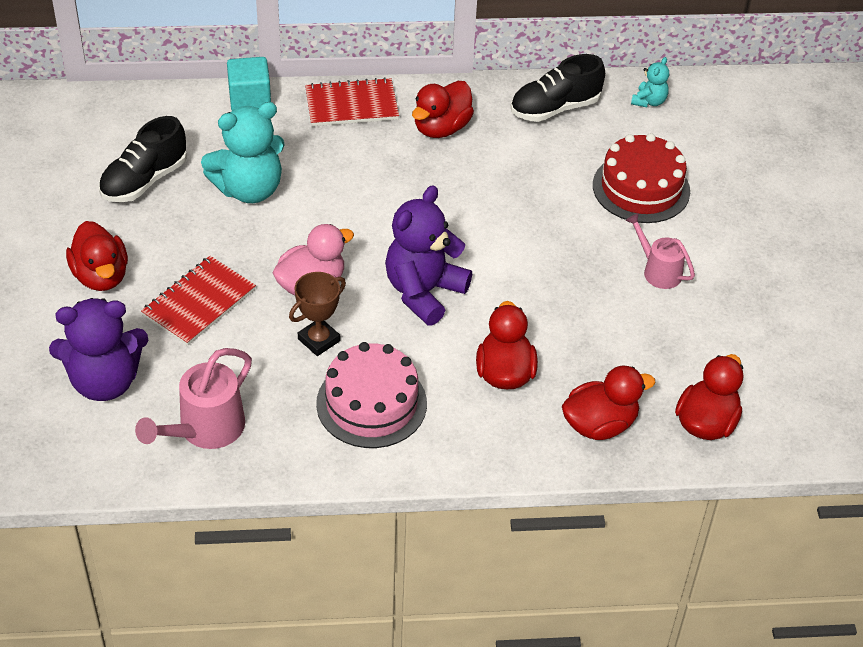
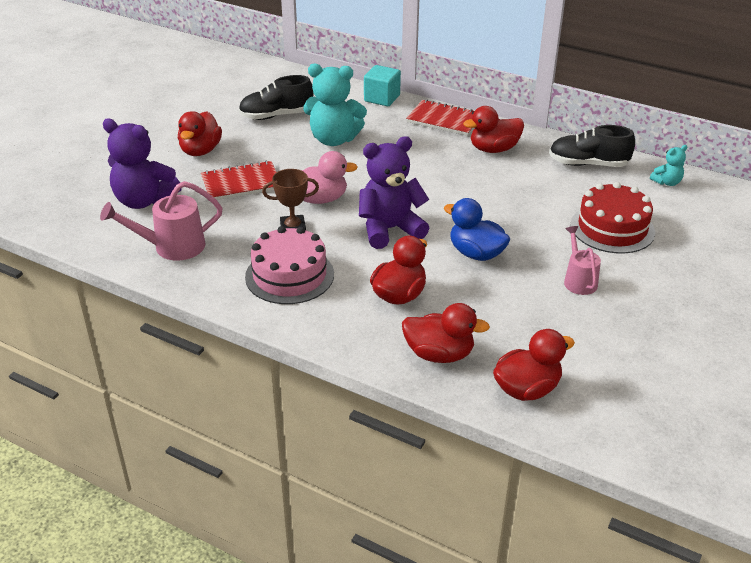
camera: 35 degrees right, 10 degrees down
none -> blue duck [444,198,511,261]

